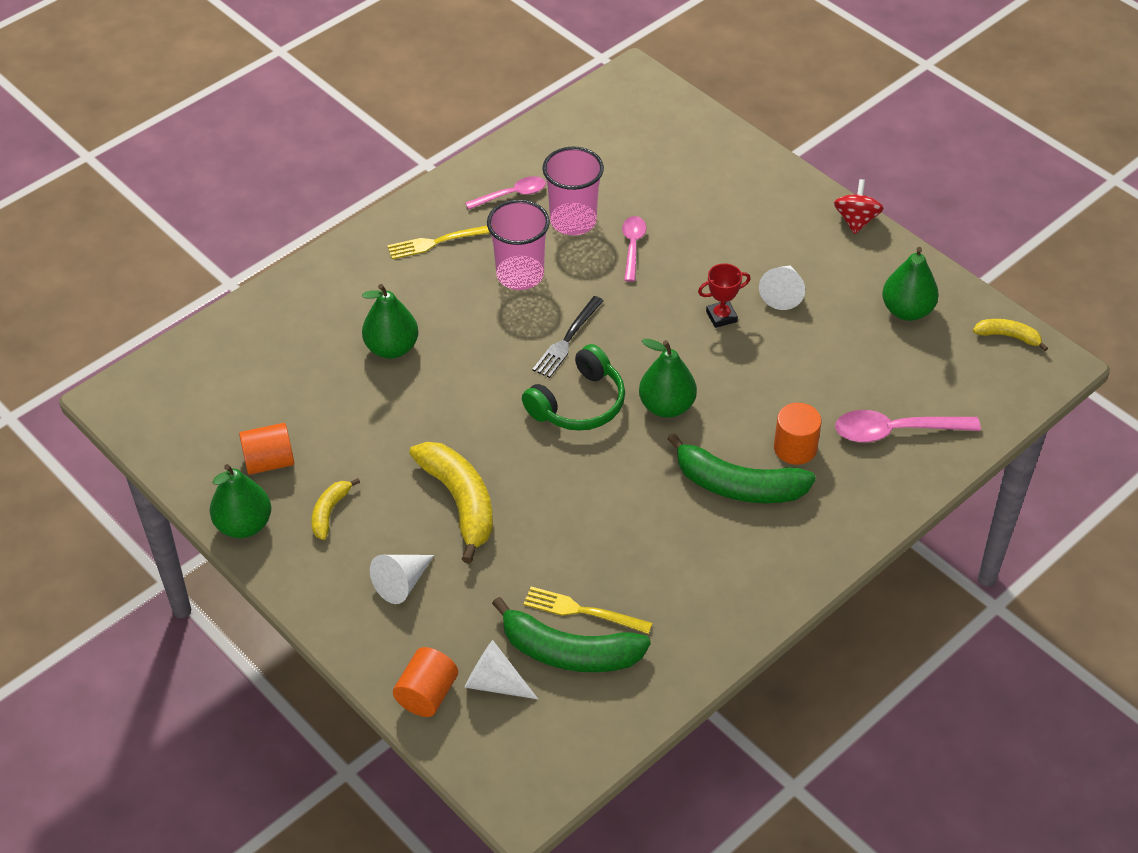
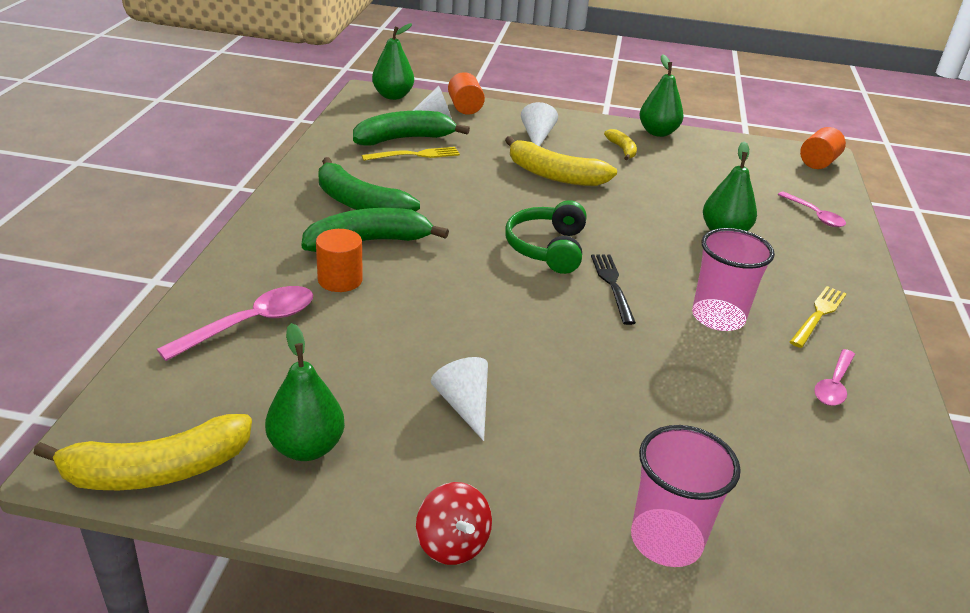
camera: 140 degrees right, 15 degrees down
orange cylinder [239,423,294,475] -> orange cylinder moved to [800,127,846,169]
pink cup [542,147,604,235] -> pink cup moved to [631,425,741,567]
pink spoon [622,216,647,282] -> pink spoon moved to [778,192,846,227]
green pear [639,339,697,418] -> green pear moved to [372,23,414,100]
red trophy [698,263,751,328] -> none
yellow banana [973,319,1048,351] -> yellow banana [33,414,252,490], size x1.93
none -> green banana [318,157,420,212]

